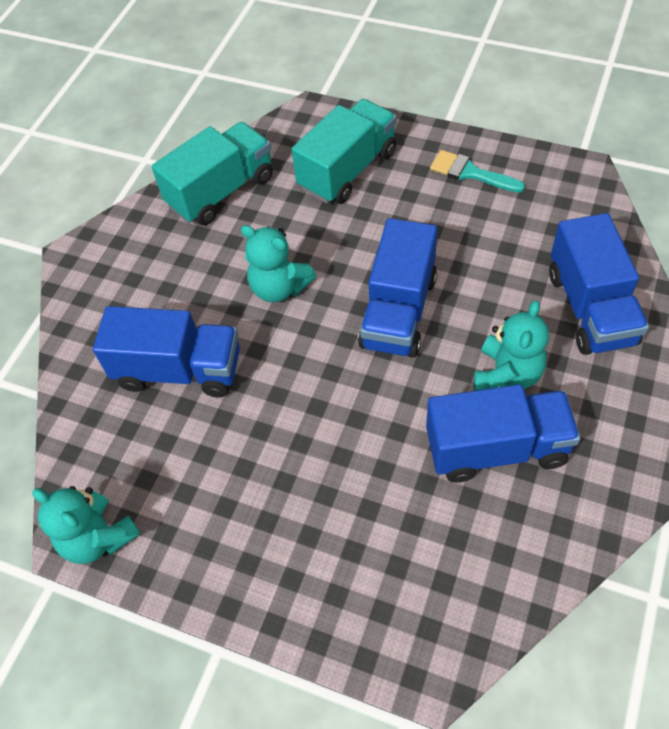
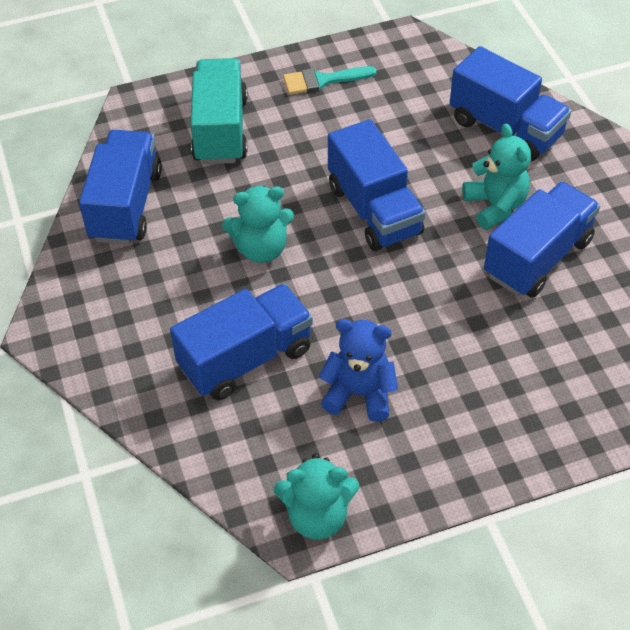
camera: 45 degrees left, 5 degrees down
turquoise truck [152,122,273,225] -> blue truck [79,130,162,244]
none -> blue teddy bear [319,319,398,422]

